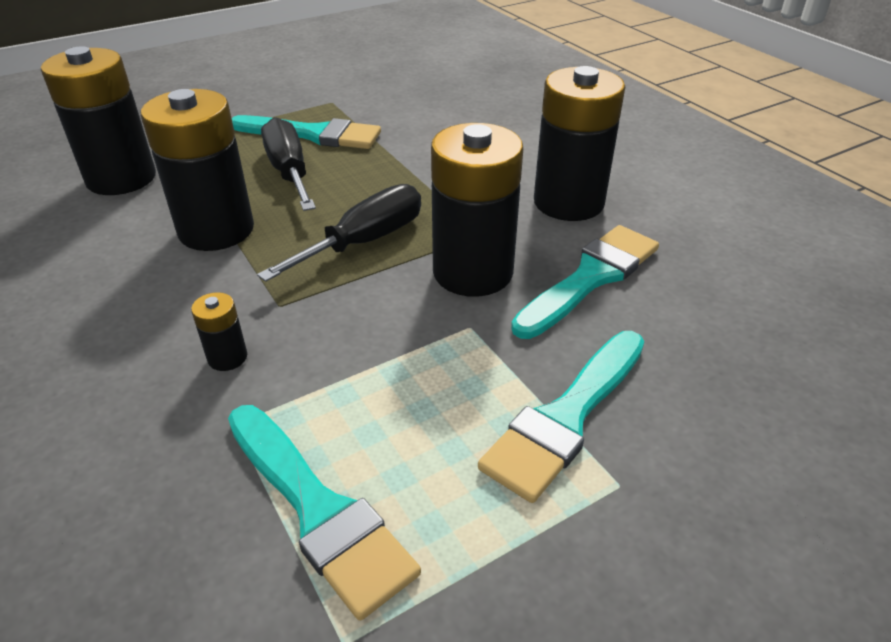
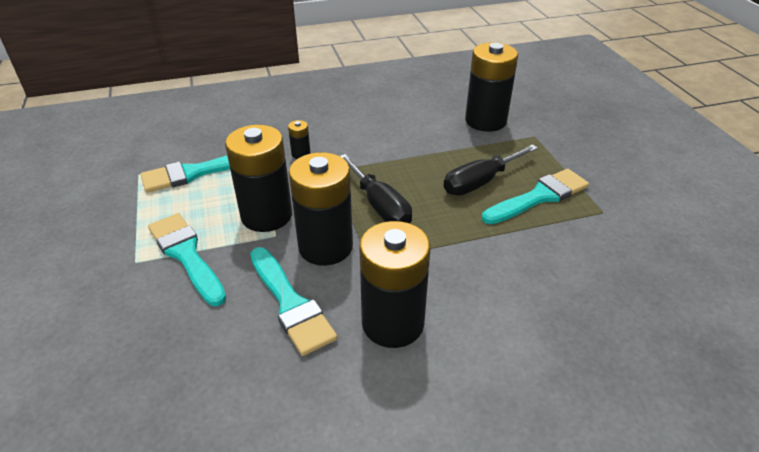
camera: 105 degrees right, 0 degrees up
black battery [141,89,254,251] -> black battery moved to [225,125,292,232]
turquoise brush [232,115,381,149] -> turquoise brush turned 150 degrees counterclockwise [482,169,589,224]
black screwdriver [261,117,316,211] -> black screwdriver turned 150 degrees clockwise [444,144,538,196]

